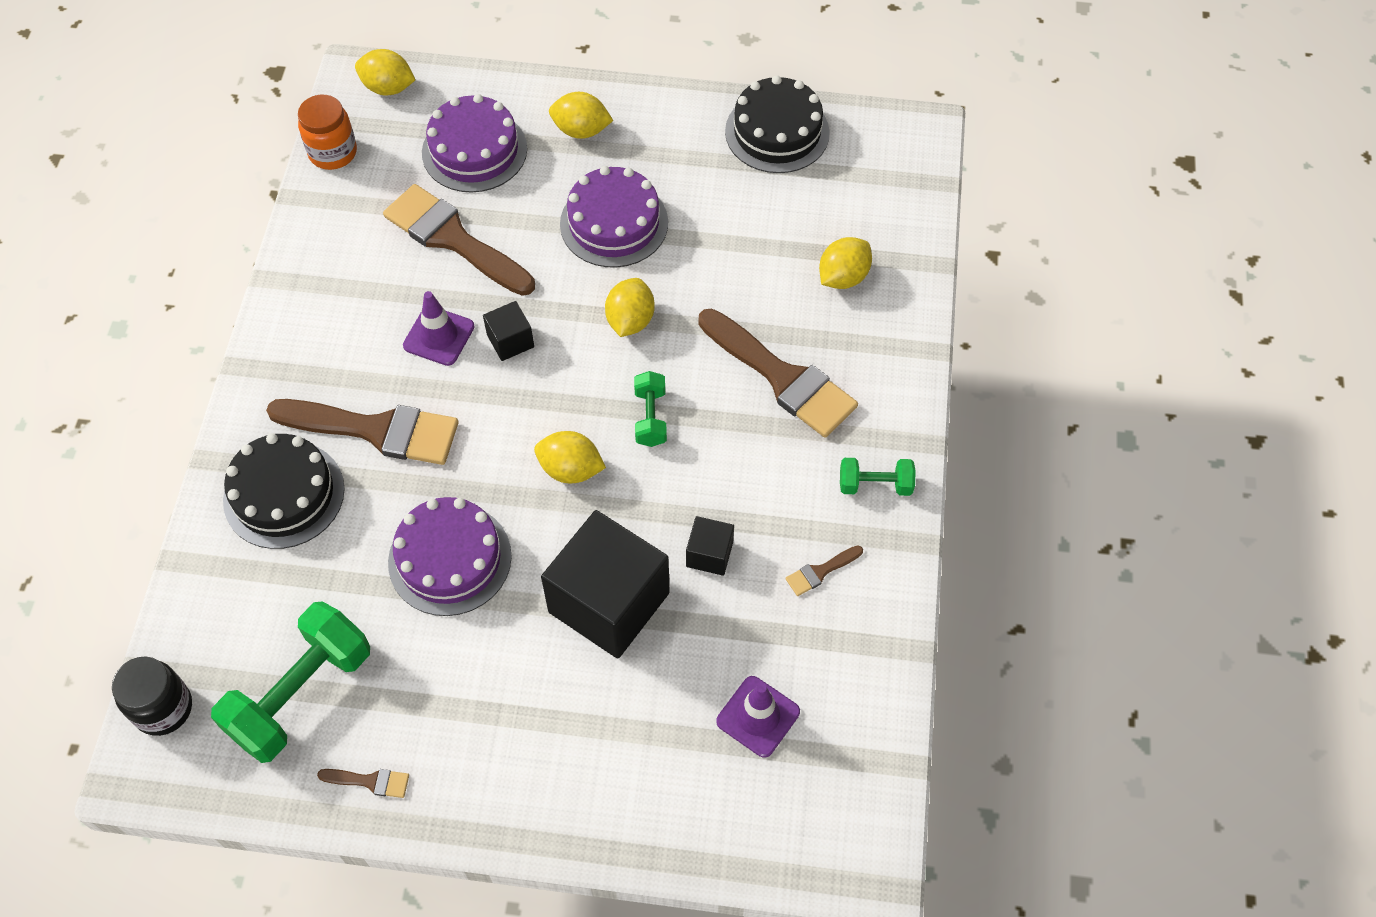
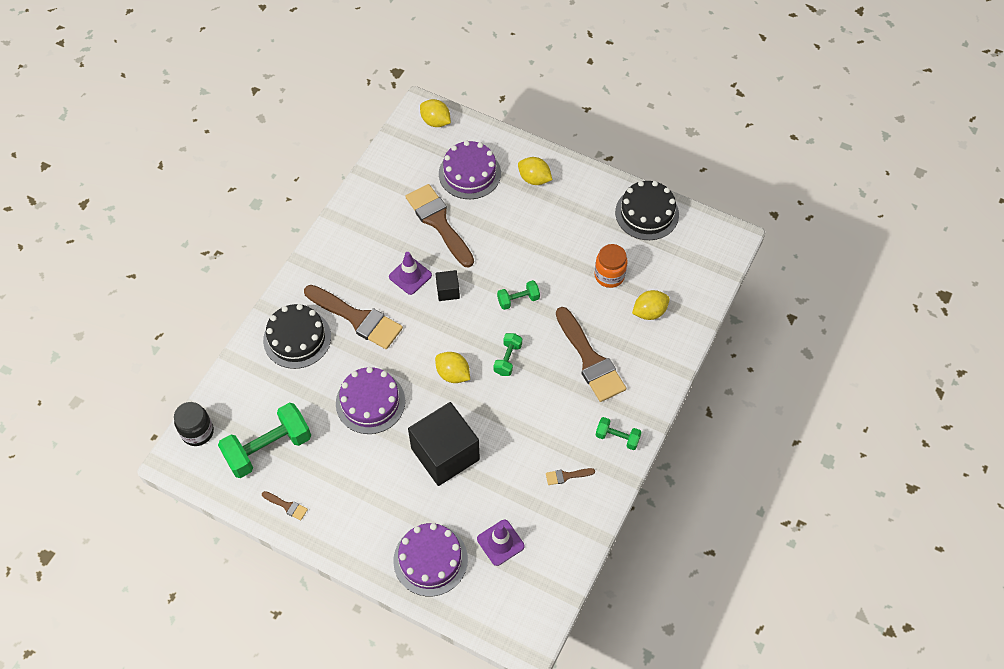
camera: 20 degrees right, 0 degrees up
orange jar [298,95,357,170] -> orange jar moved to [595,244,628,288]
purple cake [560,166,668,268] -> purple cake moved to [393,523,468,596]
yellow lemon [605,278,655,337] -> green dumbbell [497,280,540,310]
black cube [686,516,734,576] -> none

